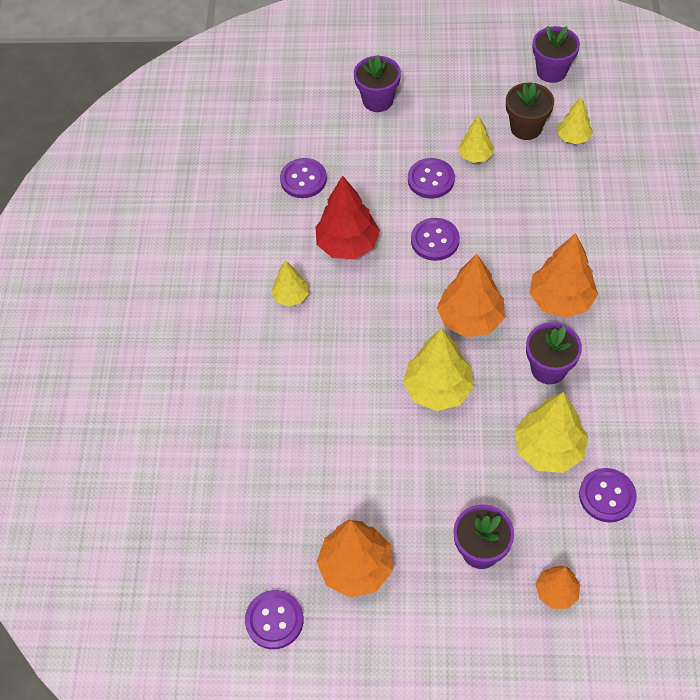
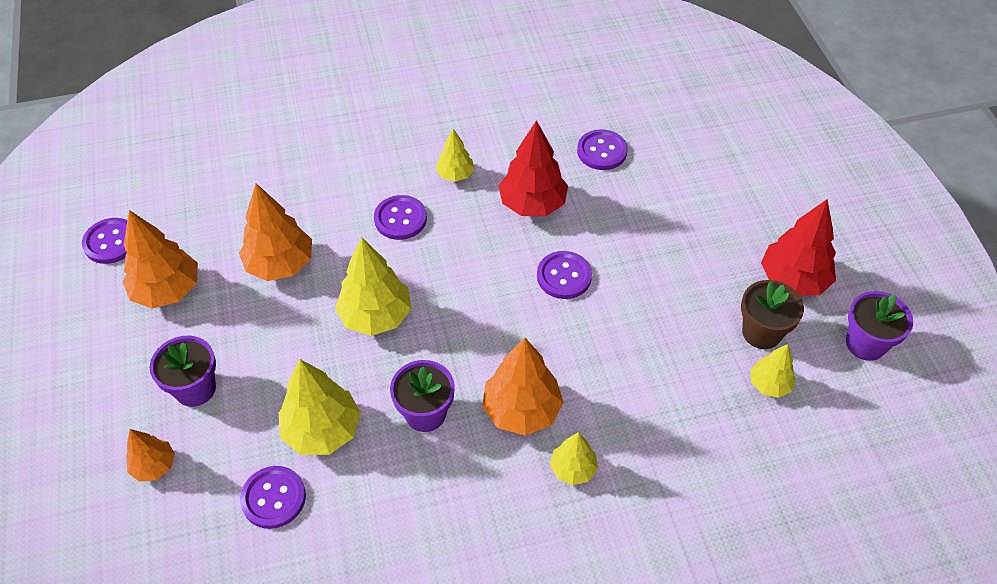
camera: 70 degrees right, 5 degrees down
purple flower pot [354,55,401,112] -> none
purple button [408,158,455,198] -> purple button moved to [374,195,427,240]
orange tree [437,254,505,337] -> orange tree moved to [239,183,312,281]
yellow tree [458,116,493,163] -> yellow tree moved to [550,432,598,485]
none -> red tree [761,200,836,296]

